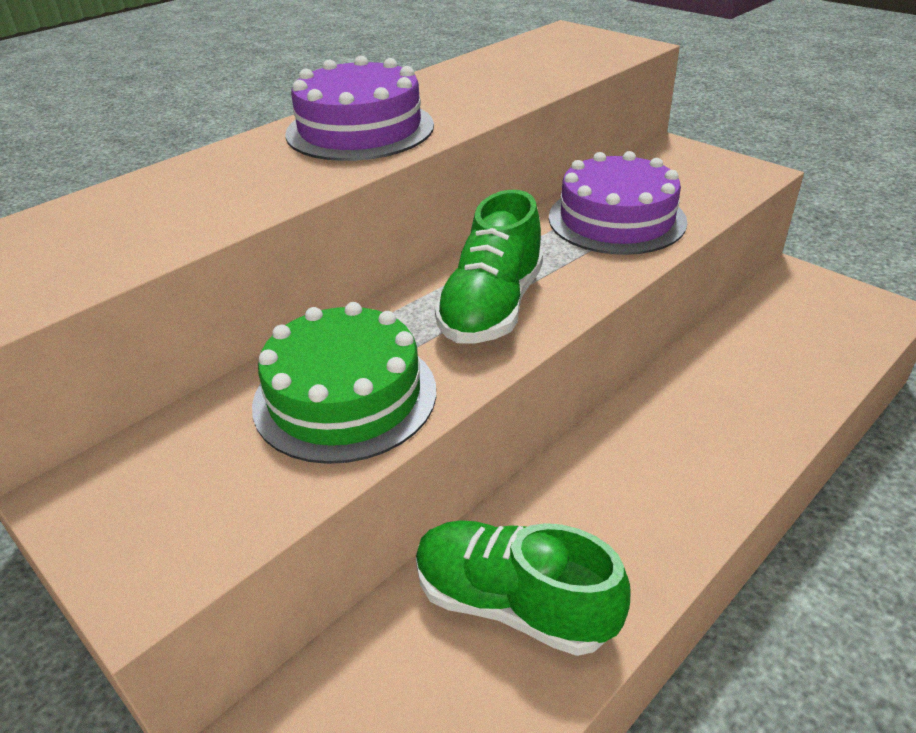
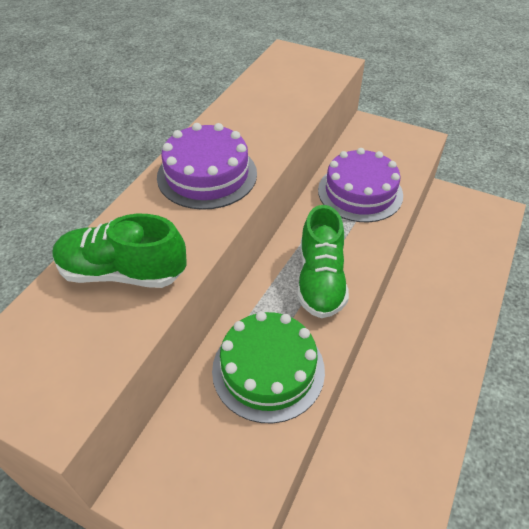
camera: 20 degrees left, 10 degrees up
green shoe [416,520,631,656] -> green shoe moved to [52,214,187,288]

